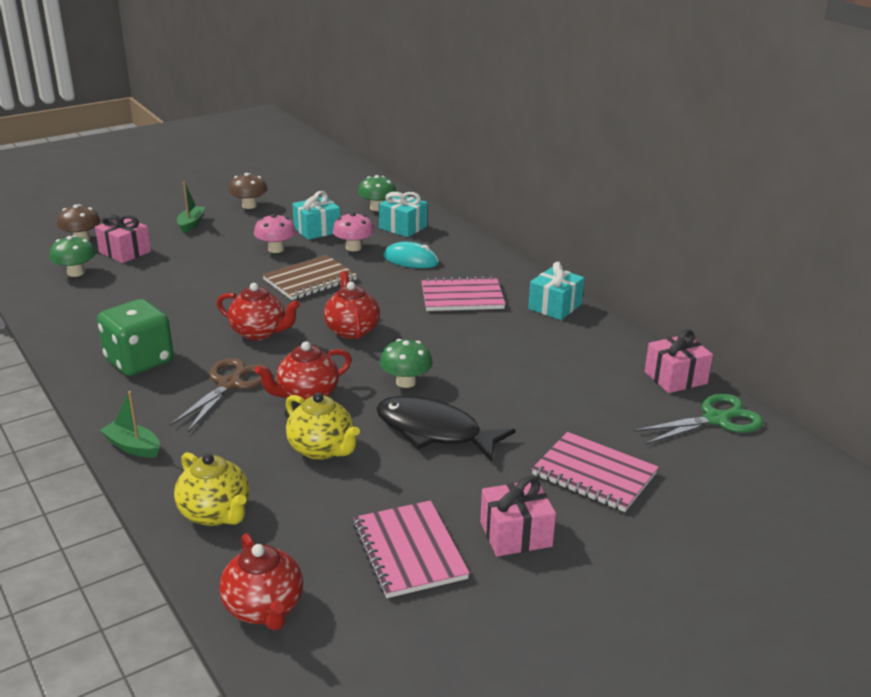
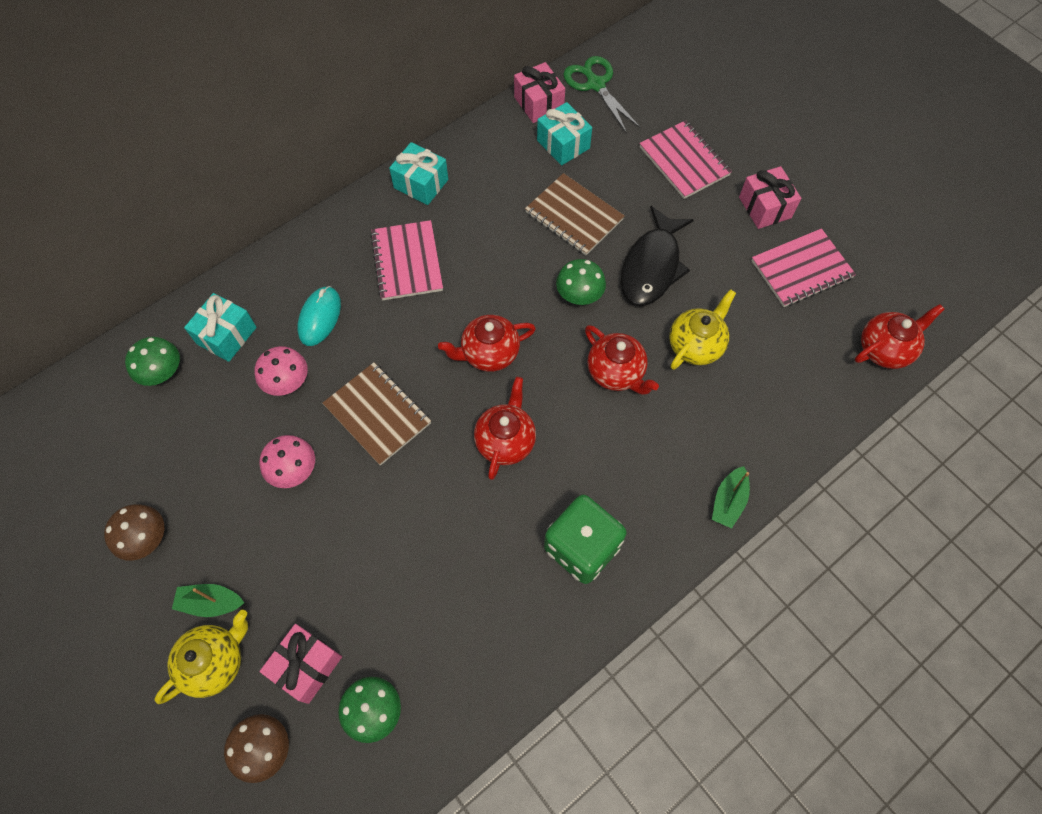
camera: 95 degrees left, 35 degrees up
brown scissors [169,358,271,432] -> none
yellow teapot [174,452,249,526] -> yellow teapot moved to [155,610,248,704]
turquoise gift [292,191,340,240] -> turquoise gift moved to [537,102,592,165]
pink notebook [532,432,659,512] -> pink notebook turned 60 degrees counterclockwise [639,120,732,199]
none -> brown notebook [525,173,625,255]

